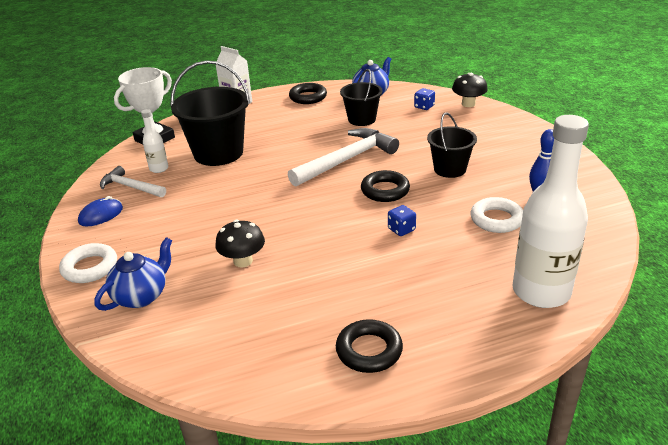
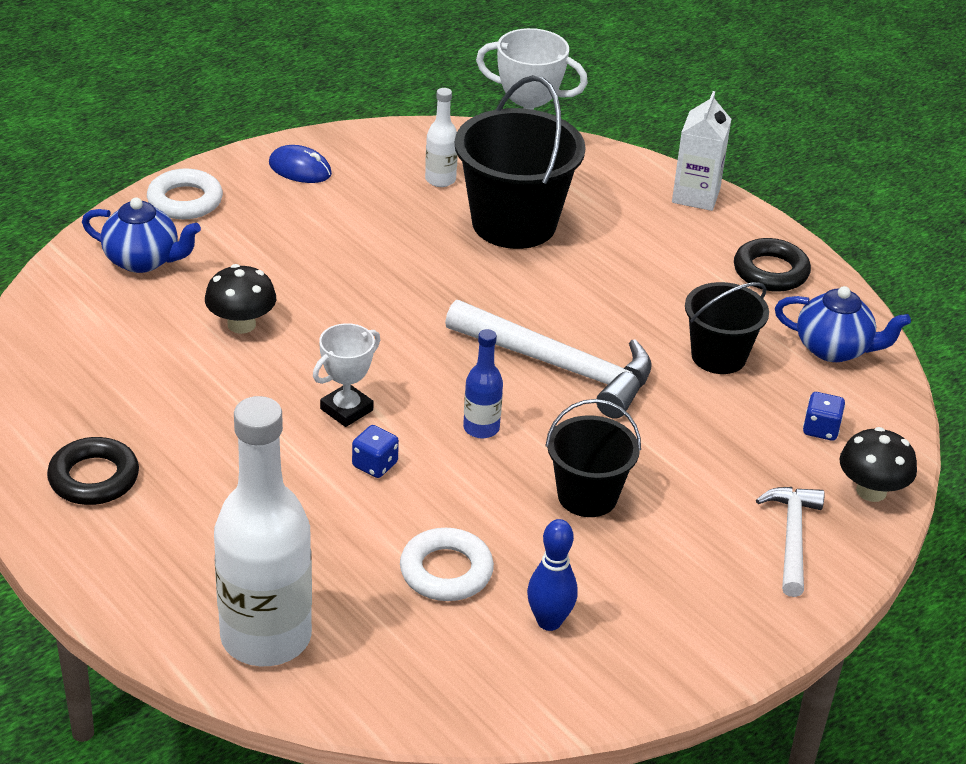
camera: 65 degrees right, 5 degrees up
white hammer [100,166,166,197] -> white hammer moved to [756,487,825,597]
black ring [361,170,410,202] -> blue bottle [463,329,503,438]
none -> white trophy [313,323,380,427]

